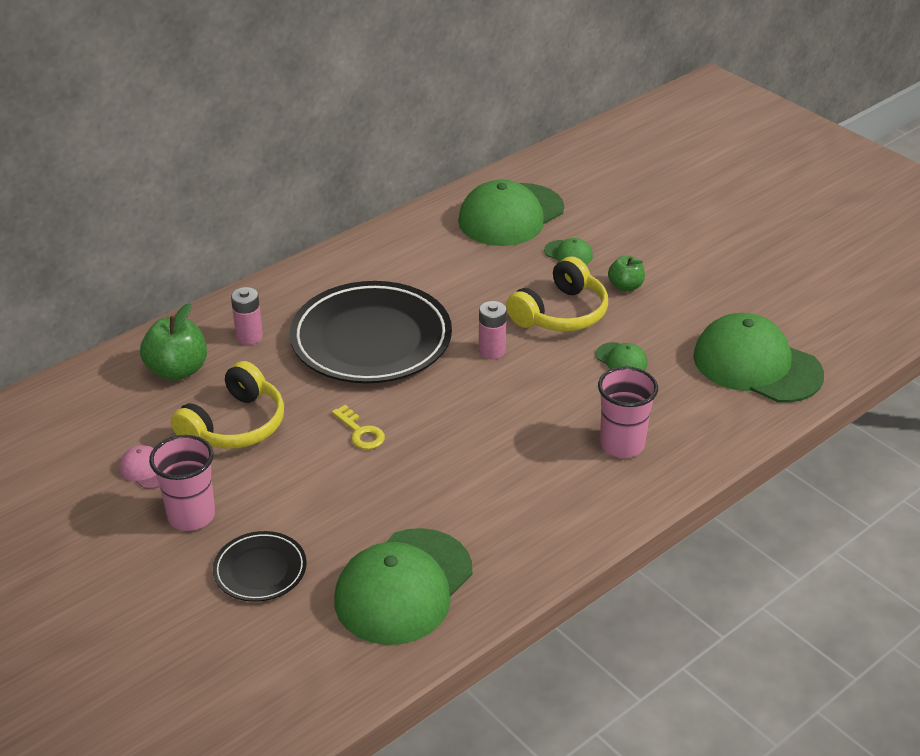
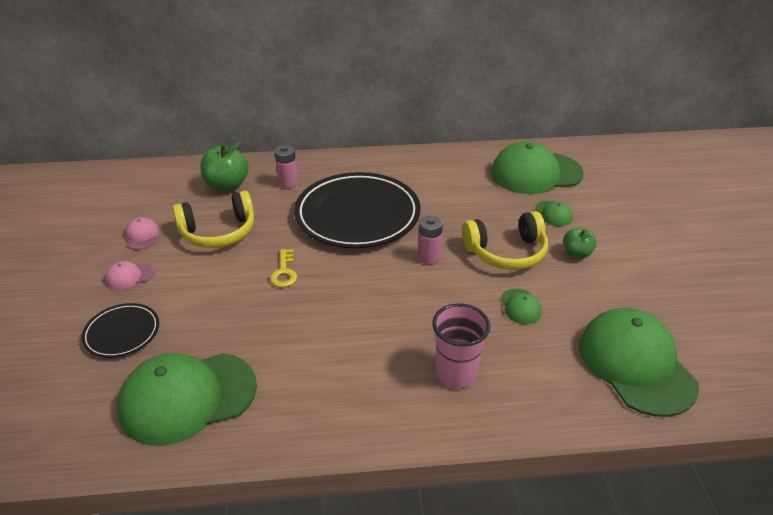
camera: 35 degrees right, 0 degrees up
pink cup [149,435,215,531] -> pink cap [105,261,155,290]

